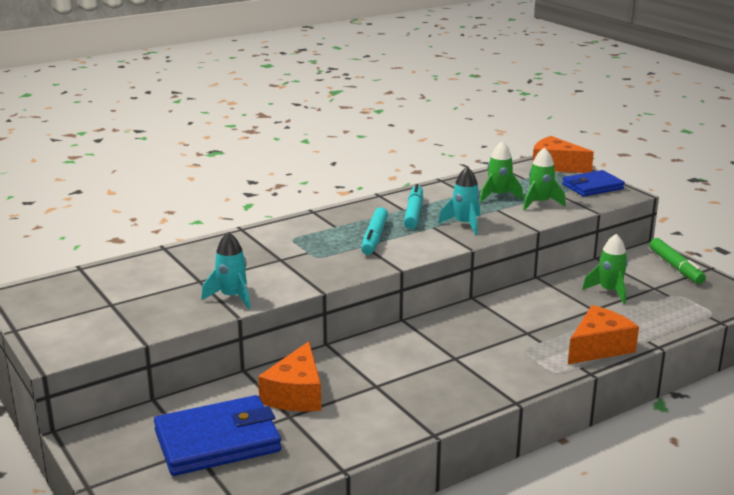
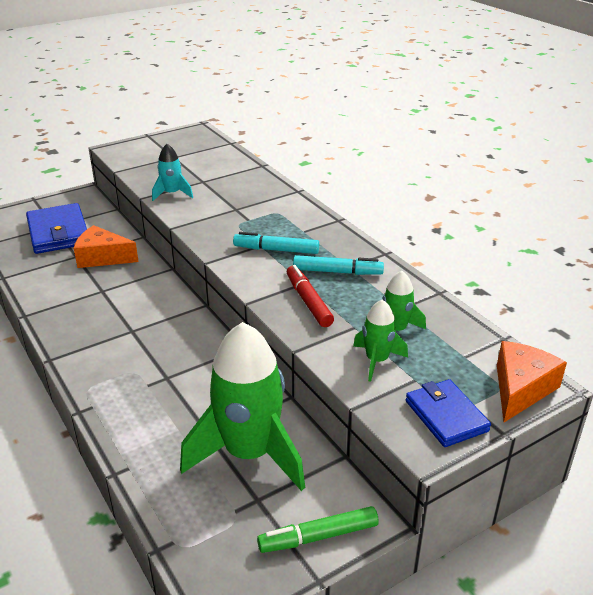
camera: 90 degrees right, 10 degrees up
turquoise rocket [438,167,480,235] -> red marker [287,265,334,327]
orange cheese [568,305,639,364] -> none
green rocket [582,234,628,304] -> green rocket [180,322,305,491], size x2.12

